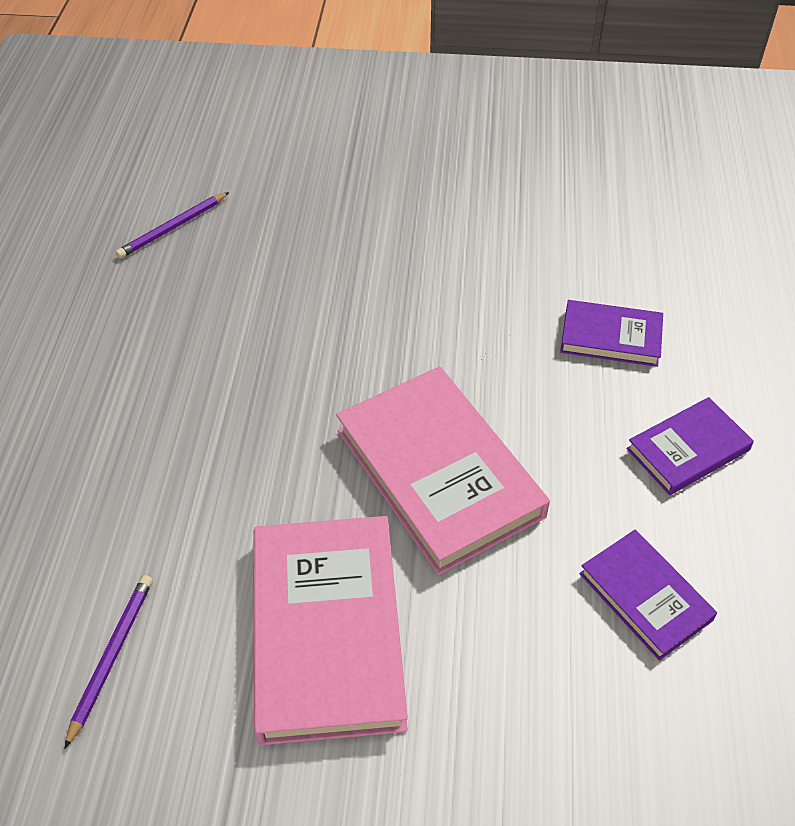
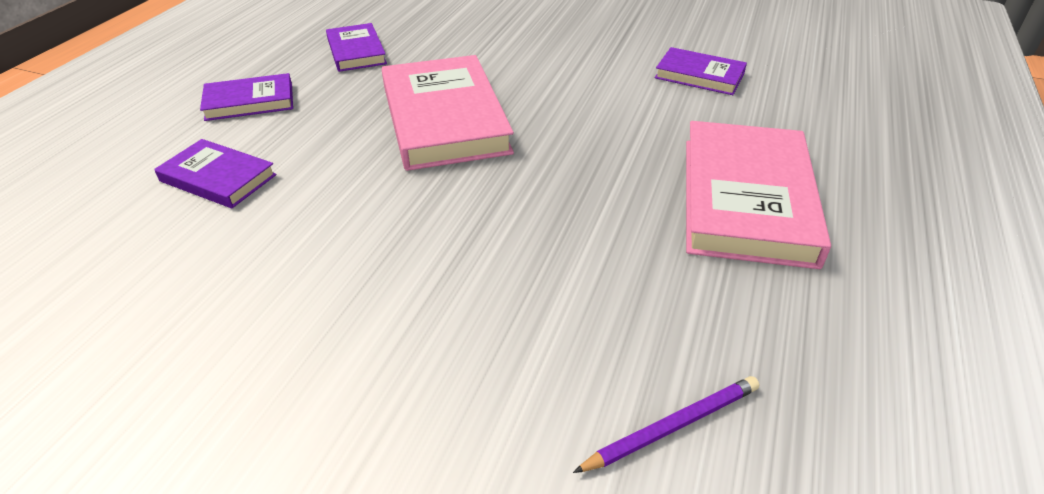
camera: 165 degrees left, 10 degrees down
purple pencil [64,575,153,749] -> purple book [655,47,747,95]
pink book [253,516,408,745] -> pink book moved to [686,121,831,269]

